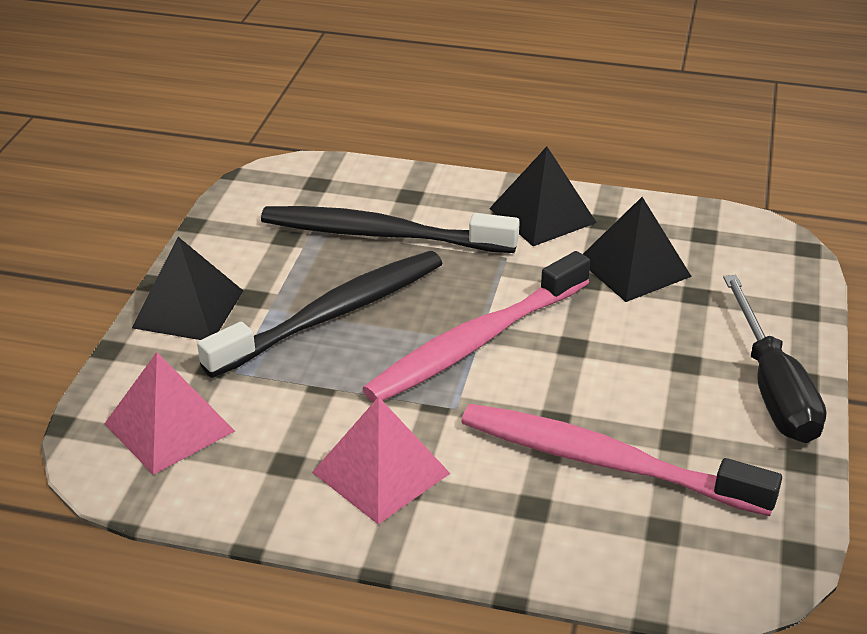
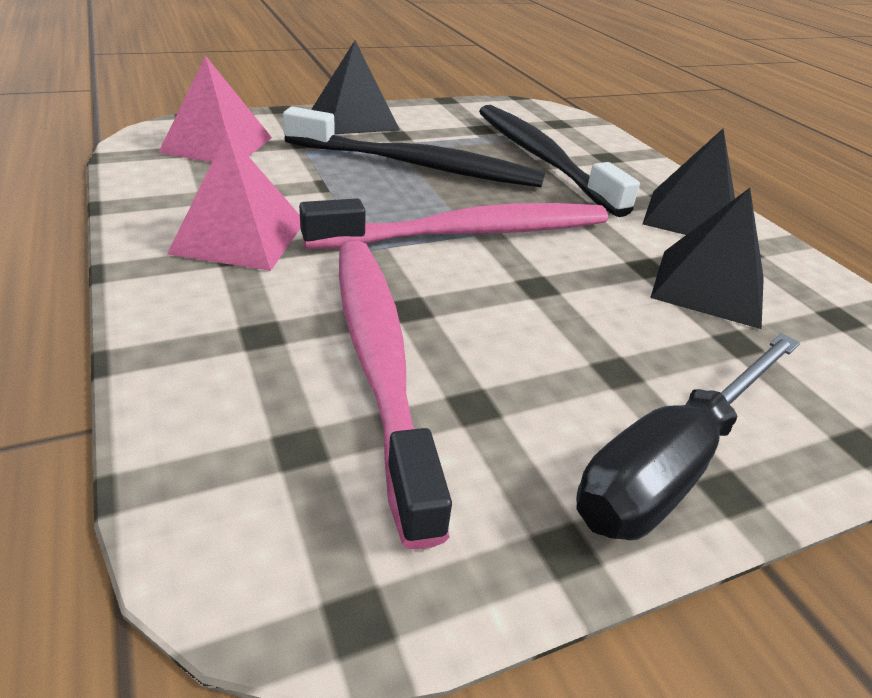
camera: 50 degrees right, 0 degrees up
pink toothbrush [362,251,590,402] -> pink toothbrush turned 150 degrees clockwise [299,198,608,249]

